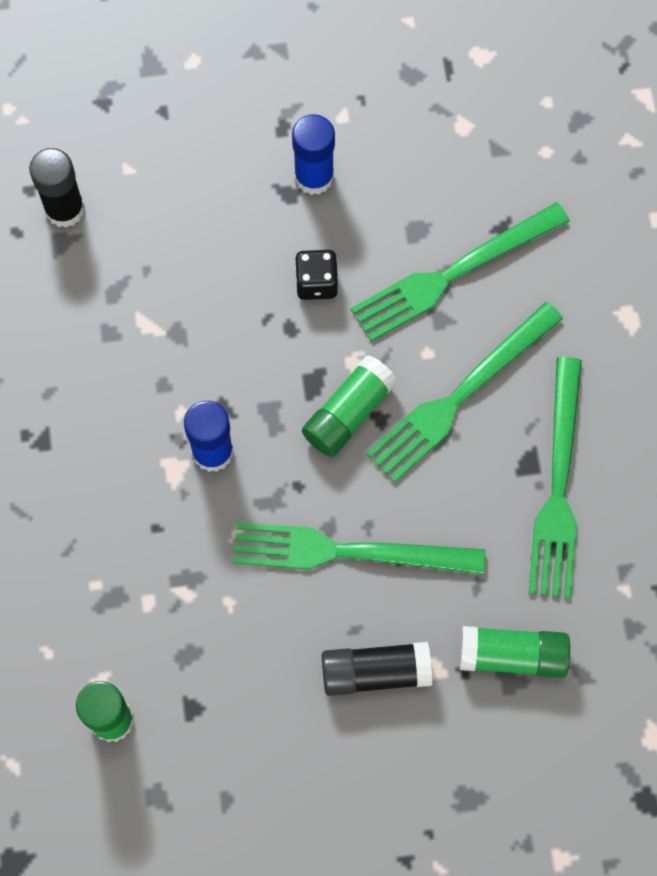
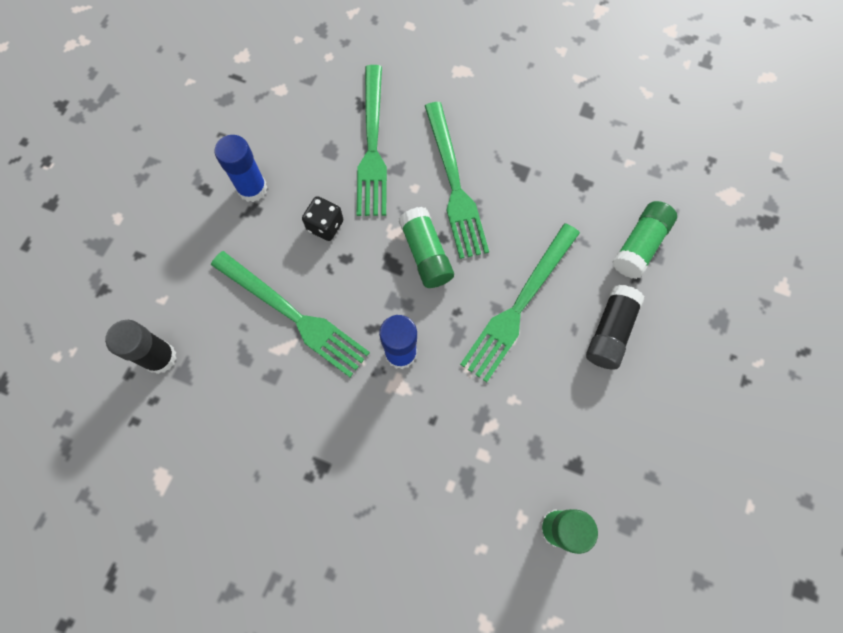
camera: 60 degrees left, 0 degrees up
green fork [529,357,582,598] -> green fork moved to [211,251,370,377]

